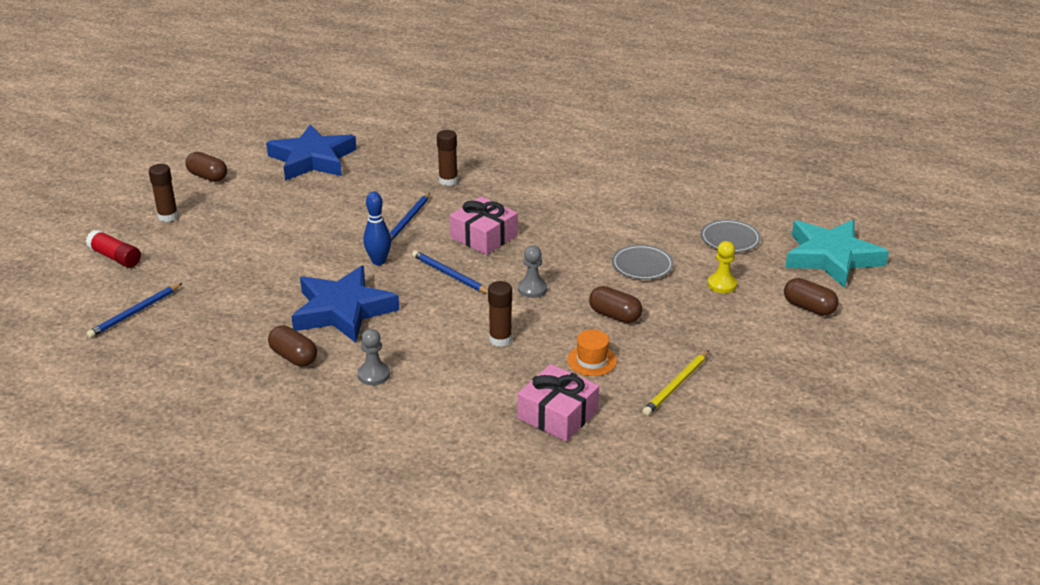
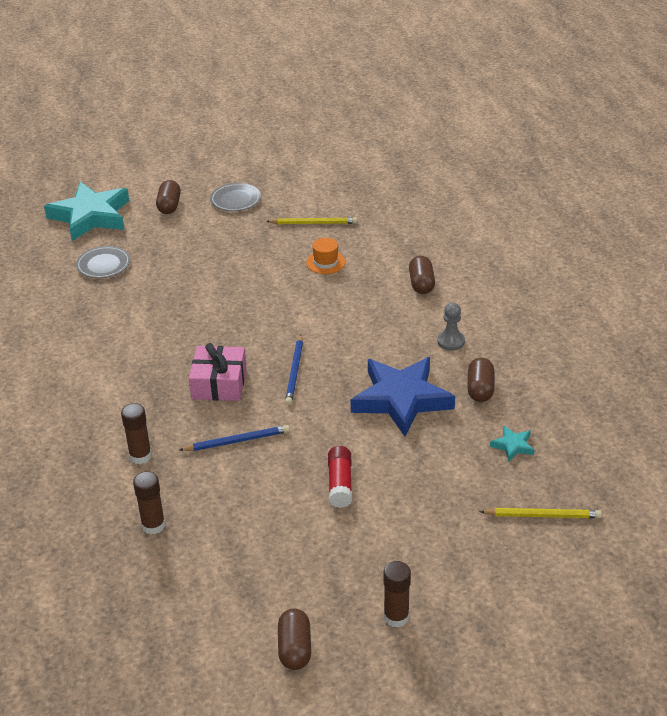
camera: 125 degrees left, 5 degrees up
red glue stick [86,230,141,268] -> red glue stick moved to [328,446,352,508]
blue pencil [87,283,182,338] -> yellow pencil [479,508,602,518]
blue star [266,124,357,181] -> none
blue bowling pin [363,192,391,265] -> none
brown glue stick [488,281,512,347] -> brown glue stick moved to [133,471,165,534]
grey pawn [518,246,547,298] -> none
pink gift [518,364,599,441] -> none
brown capsule [589,286,642,323] -> brown capsule moved to [409,256,435,294]
grey plate [612,245,674,280] -> grey plate moved to [210,183,261,211]
yellow pawn [707,241,737,293] -> none
none -> turquoise star [490,426,534,462]

